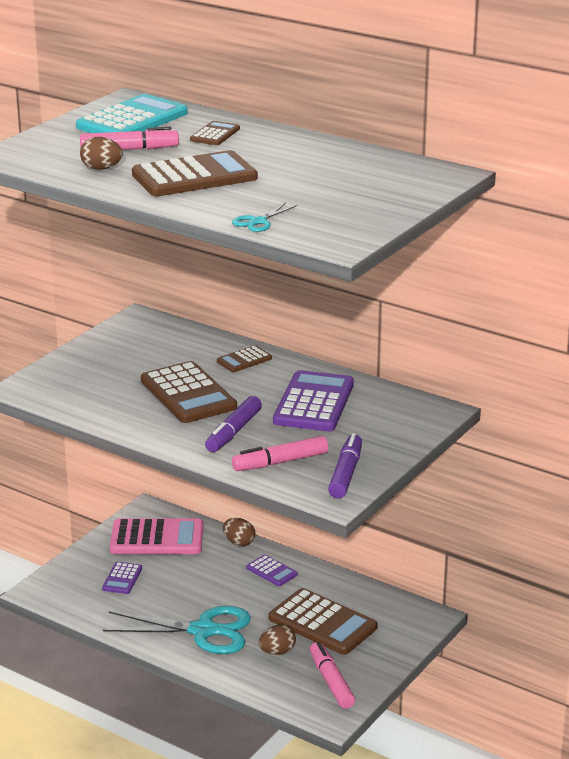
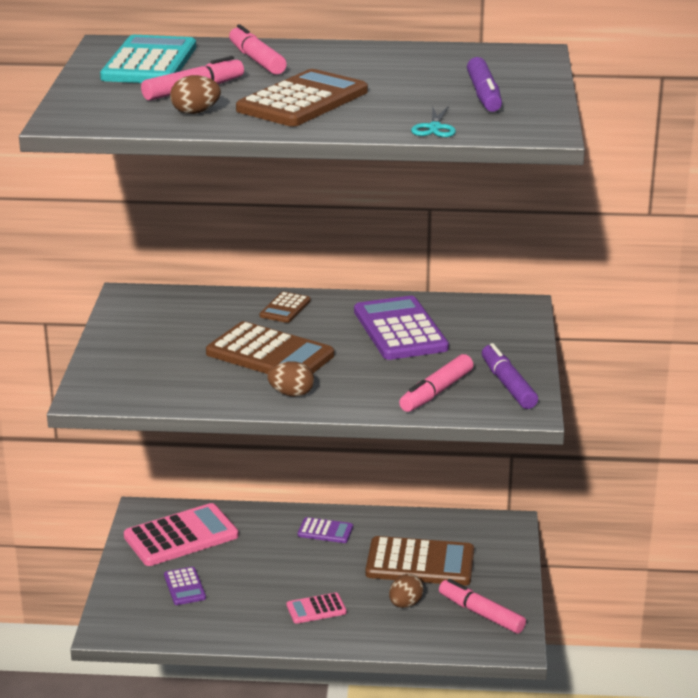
camera: 30 degrees left, 0 degrees up
turquoise scissors [103,606,251,654] -> pink calculator [287,593,347,624]
brown calculator [190,121,240,145] -> pink marker [229,24,287,75]
purple marker [205,396,262,452] -> purple marker moved to [467,57,502,112]
brown egg [223,518,255,546] -> brown egg moved to [267,361,314,397]

